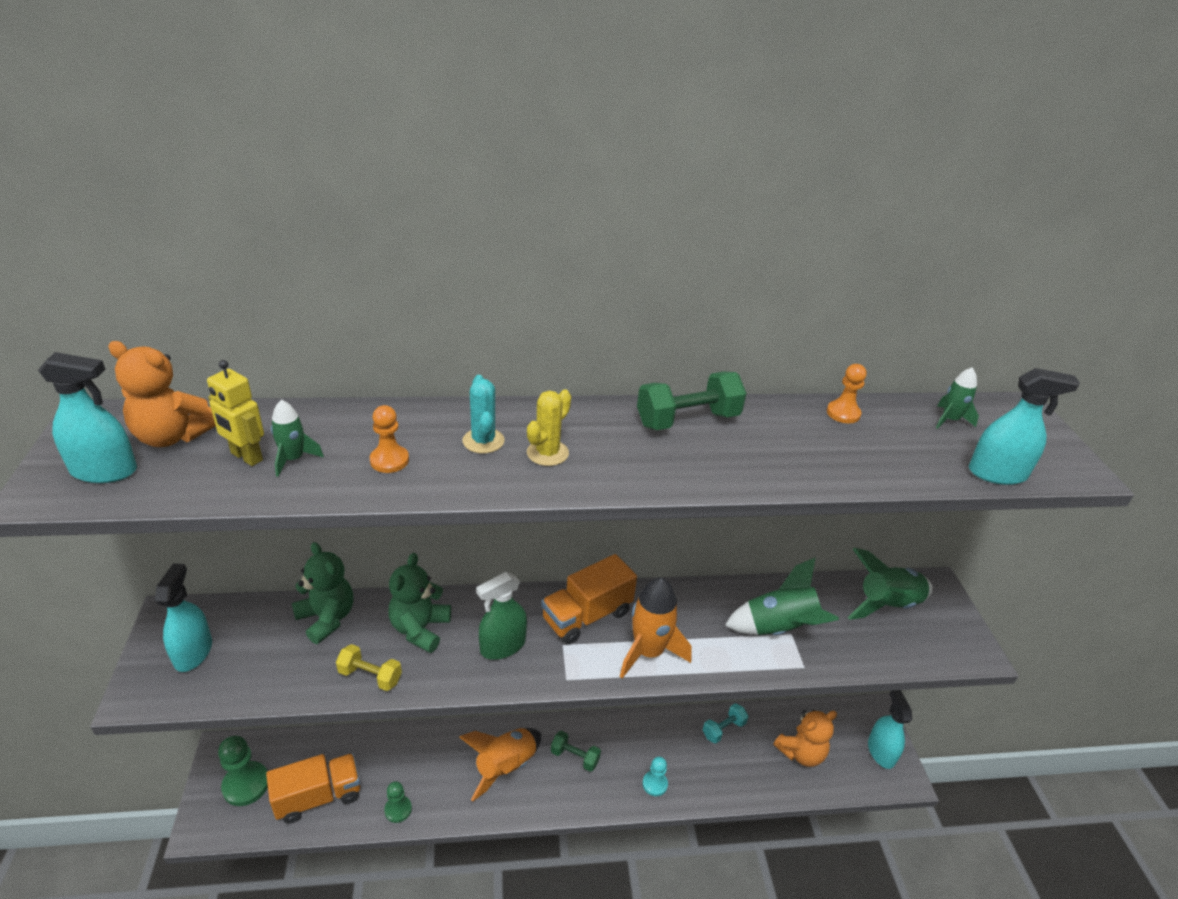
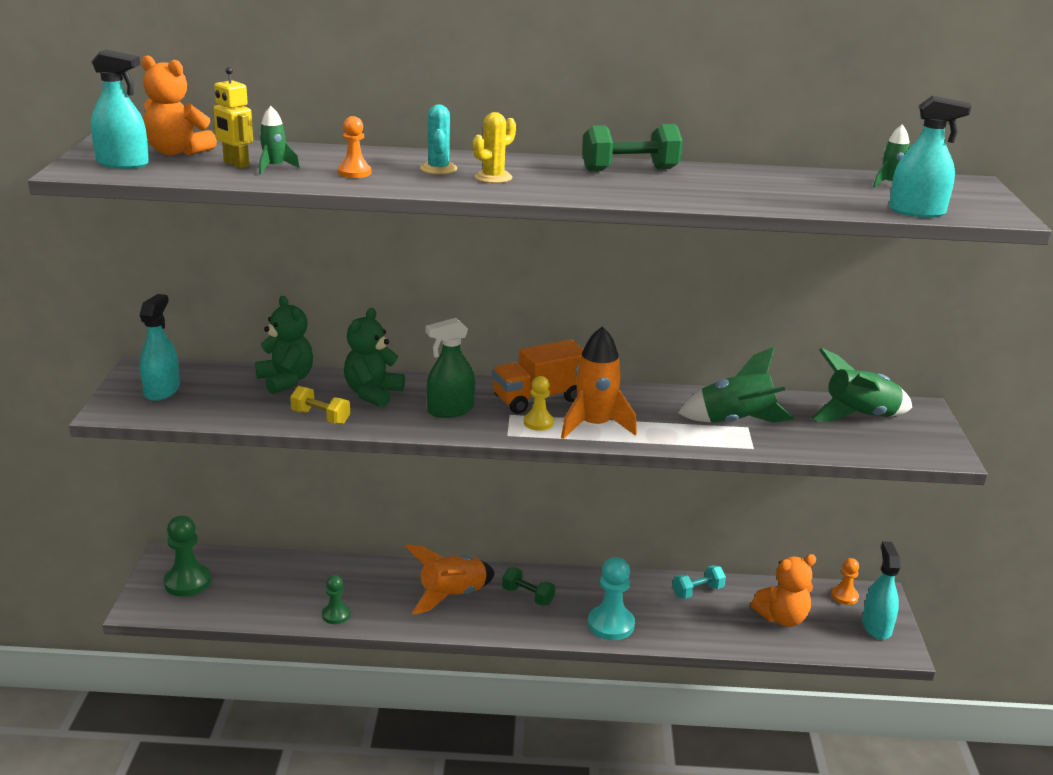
camera: 10 degrees right, 10 degrees down
orange truck [266,753,360,823] -> none
turquoise pawn [643,757,668,796] -> turquoise pawn [588,557,635,640], size x1.69
orange pawn [827,364,867,423] -> orange pawn moved to [831,558,859,605]
none -> yellow pawn [524,376,554,431]

